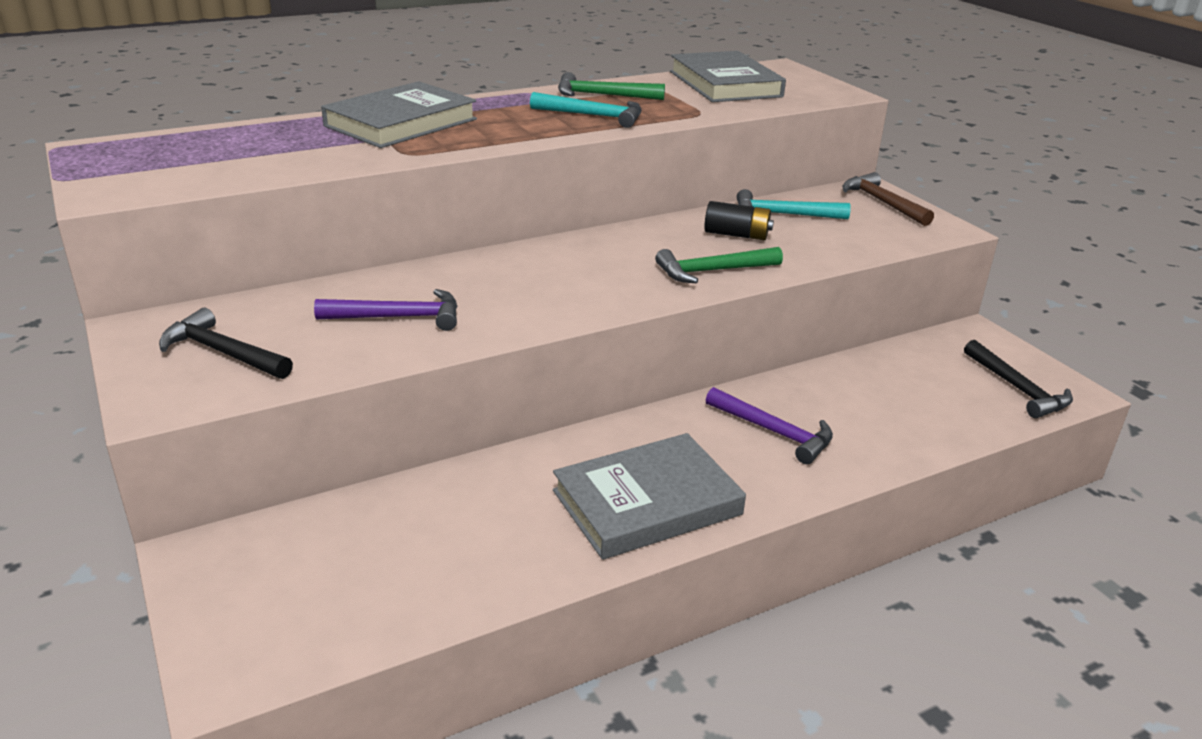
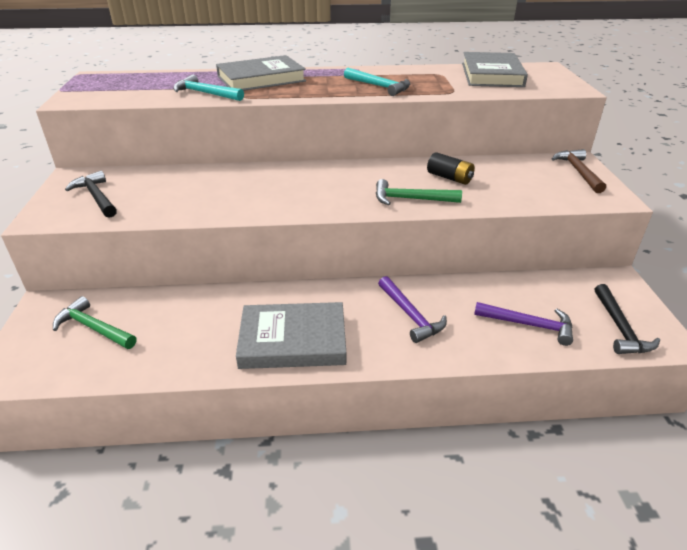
camera: 25 degrees right, 5 degrees up
purple hammer [314,289,458,331] -> purple hammer moved to [474,302,573,346]
green hammer [558,72,665,100] -> green hammer moved to [53,296,136,349]
turquoise hammer [737,189,851,219] -> turquoise hammer moved to [173,75,244,101]

